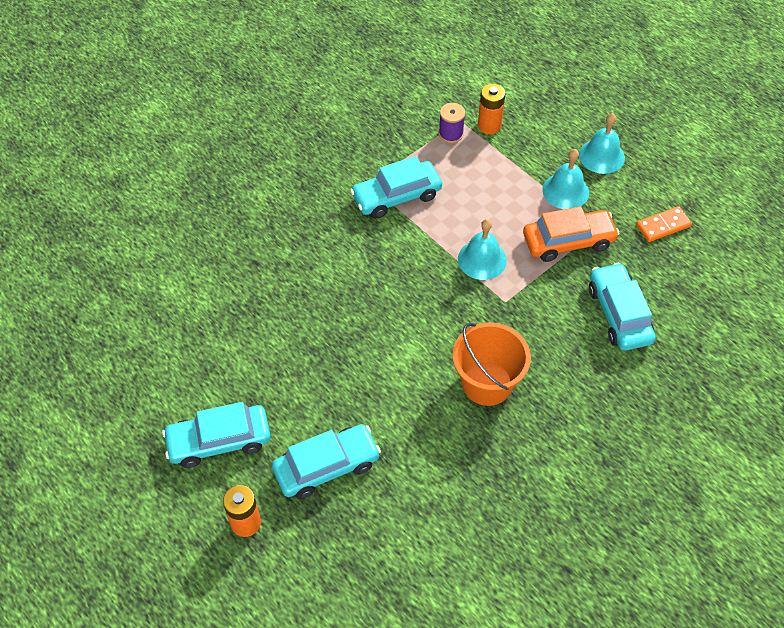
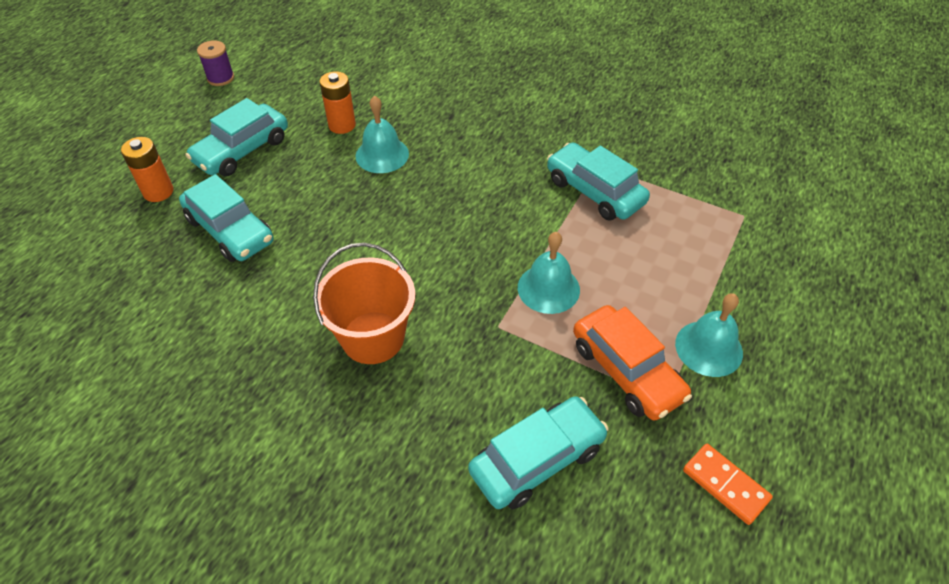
camera: 70 degrees right, 5 degrees down
turquoise car [162,402,271,468] -> turquoise car turned 105 degrees counterclockwise [185,98,288,176]
purple spool [439,103,465,143] -> purple spool moved to [197,40,234,86]
orange battery [478,84,505,134] -> orange battery moved to [320,71,356,134]
turquoise bell [579,113,625,174] -> turquoise bell moved to [355,96,409,173]

